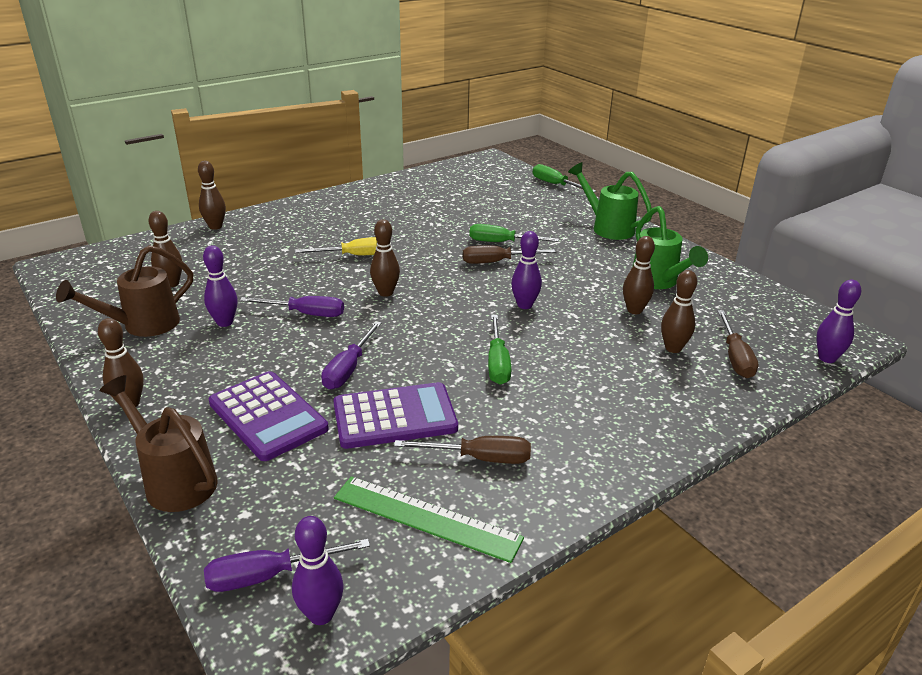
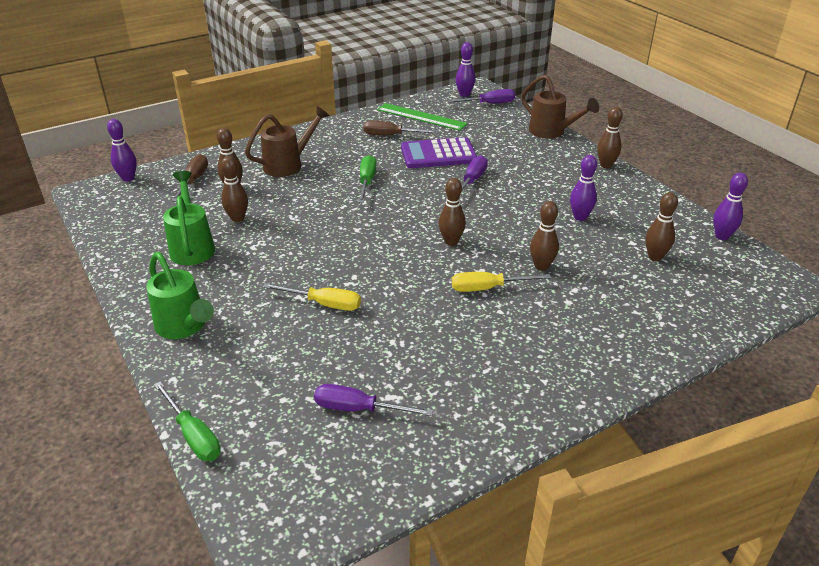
camera: 175 degrees left, 5 degrees up
brown watering can [56,245,193,337] -> brown watering can moved to [245,106,330,177]
brown bowling pin [198,161,226,230] -> brown bowling pin moved to [530,201,559,271]
purple calculator [209,371,329,461] -> none
purple screwdriver [240,296,344,317] -> purple screwdriver moved to [314,384,433,416]
brown screwdriver [463,245,556,264] -> none
green screwdriver [469,224,559,242] -> yellow screwdriver [263,283,361,311]
purple bowling pin [511,231,542,309] -> purple bowling pin moved to [713,173,748,240]

